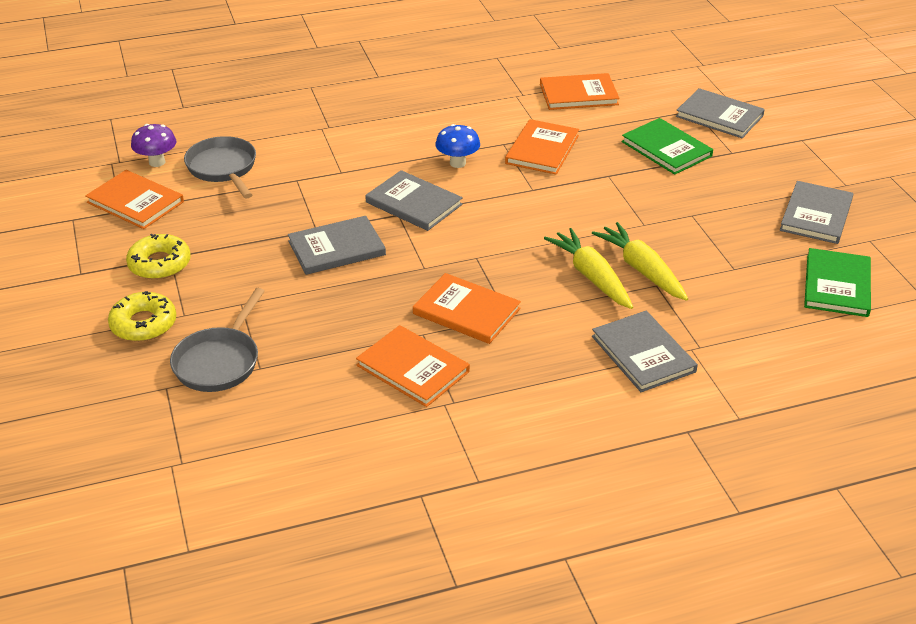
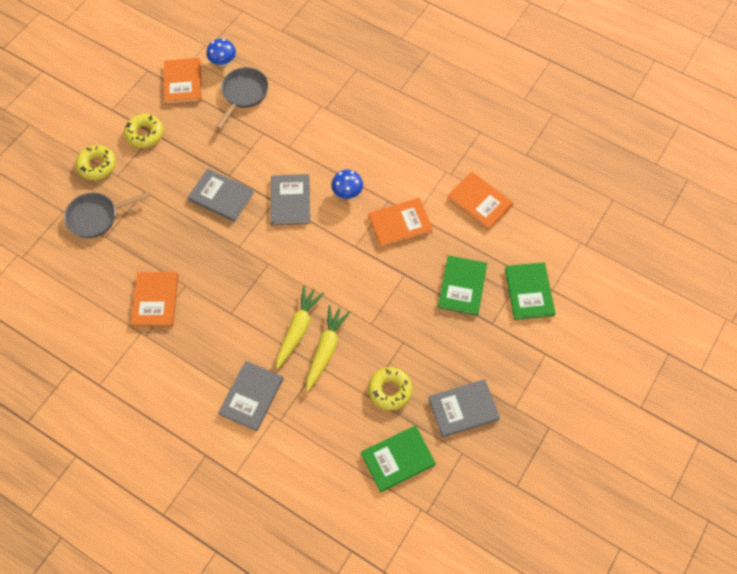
camera: 50 degrees right, 25 degrees up
purple mushroom [131,124,176,167] -> blue mushroom [206,39,236,67]
orange book [413,273,521,344] -> none
grey book [676,88,765,138] -> green book [505,262,555,320]
none -> yellow donut [368,367,412,410]

